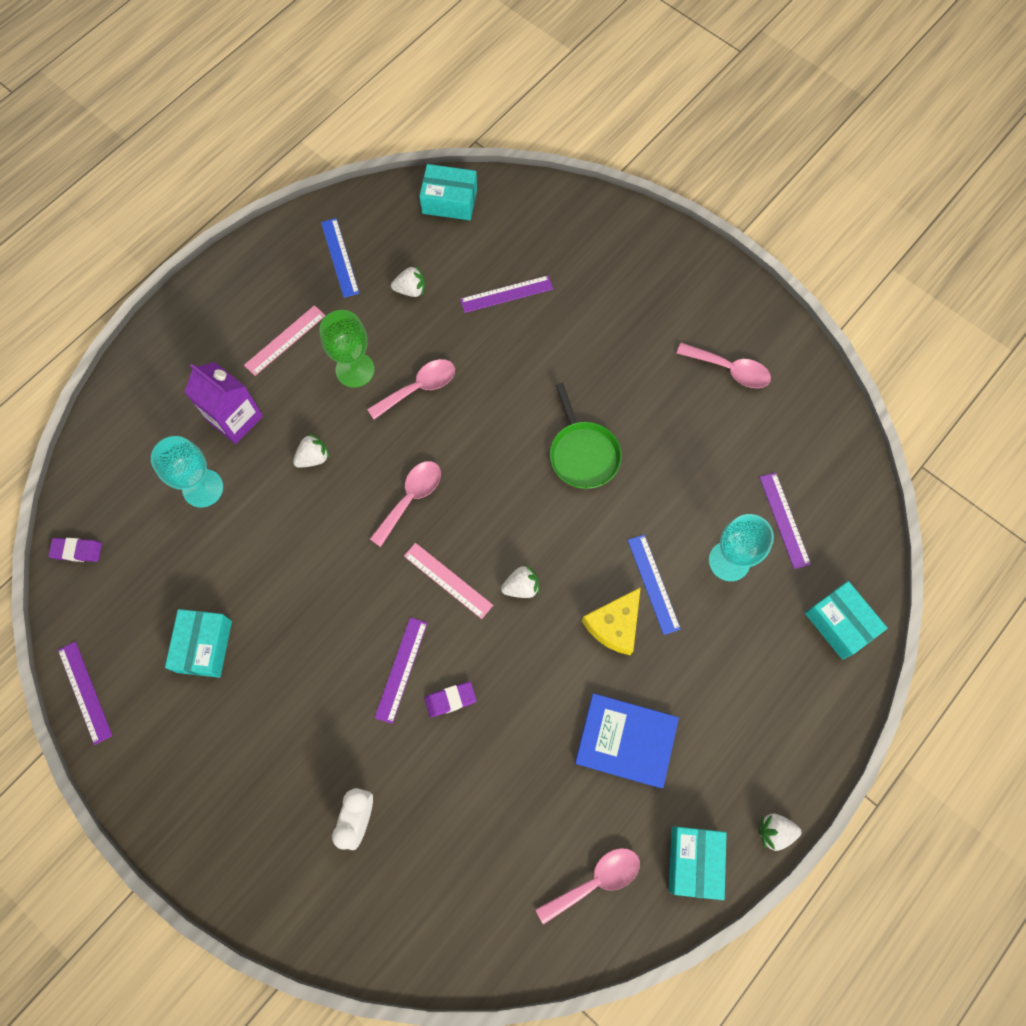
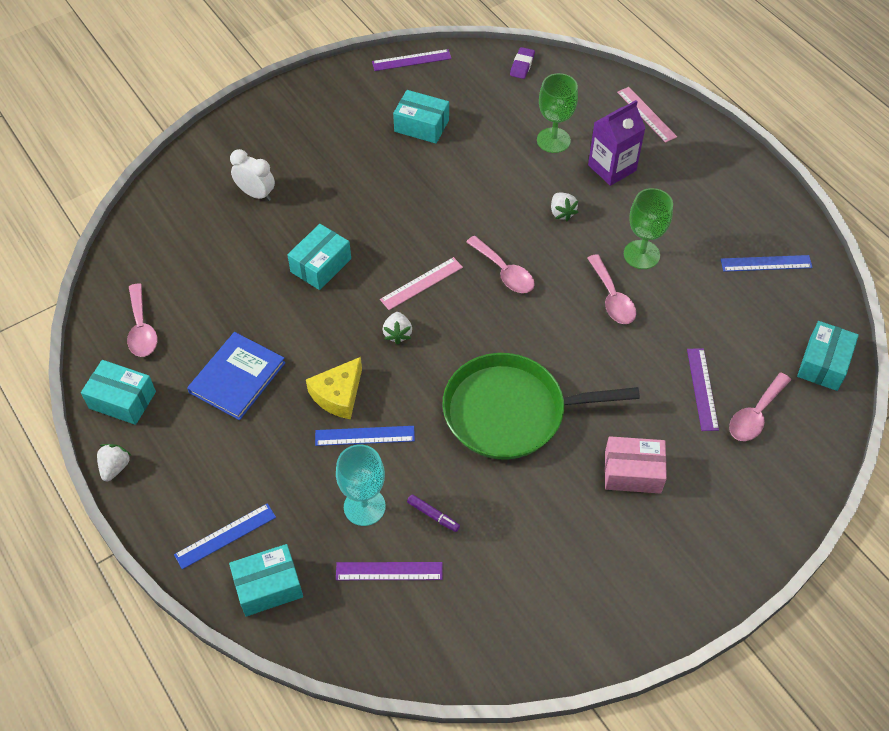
camera: 105 degrees right, 15 degrees down
turquoise goblet [151,436,223,508] -> green goblet [537,73,578,153]
pink ruler [244,305,326,376] -> pink ruler moved to [617,87,677,143]
purple ruler [375,617,427,724] -> none
white strawberry [391,266,425,297] -> none
purple eraser [424,681,477,718] -> turquoise box [287,224,351,290]
green pan [550,383,622,489] -> green pan [442,353,640,460], size x1.70
yellow cheese [582,587,641,655] -> yellow cheese turned 105 degrees counterclockwise [306,357,362,419]
pink spoon [676,343,771,388] -> pink spoon moved to [729,373,791,441]
none -> blue ruler [174,503,276,569]
none -> purple marker [407,494,460,532]
none -> pink box [605,436,667,494]

